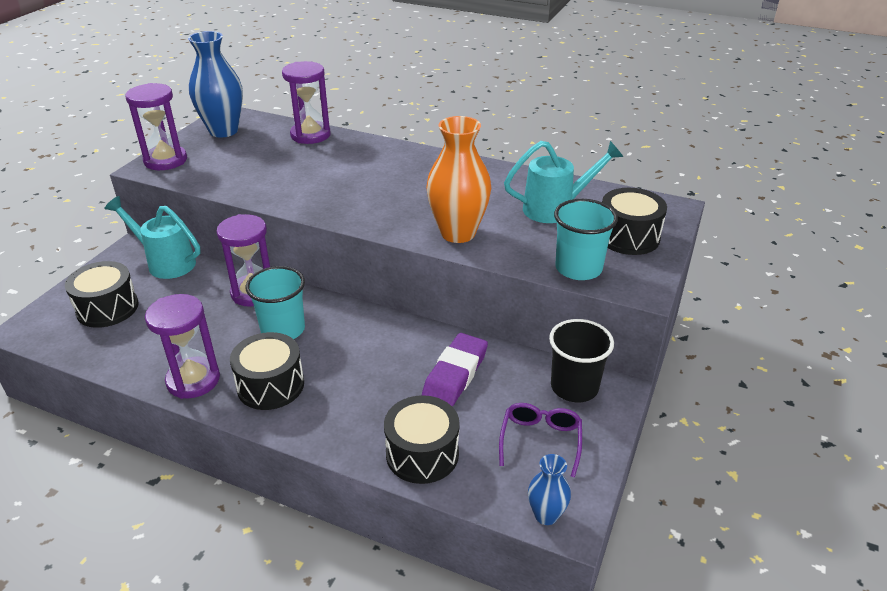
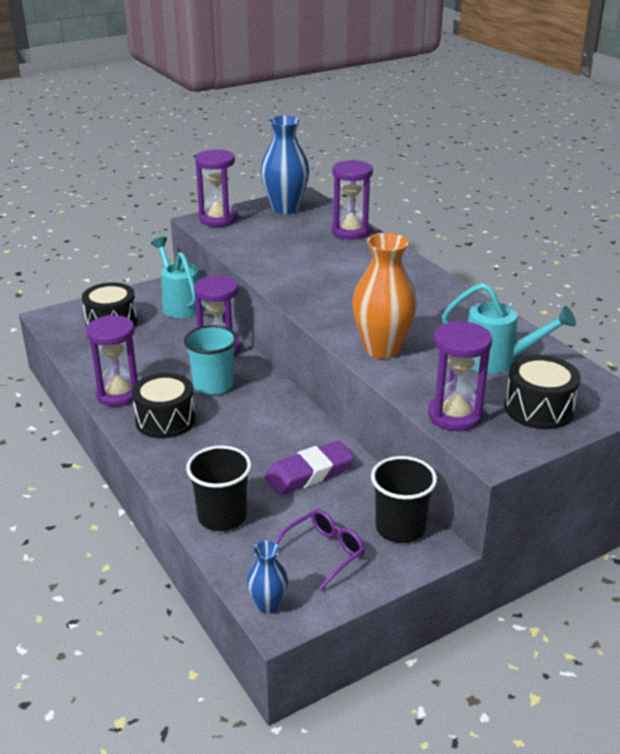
camera: 35 degrees right, 5 degrees down
black drum [384,395,460,484] -> black cup [186,445,251,531]
turquoise cup [554,199,618,280] -> purple hourglass [428,321,492,432]

